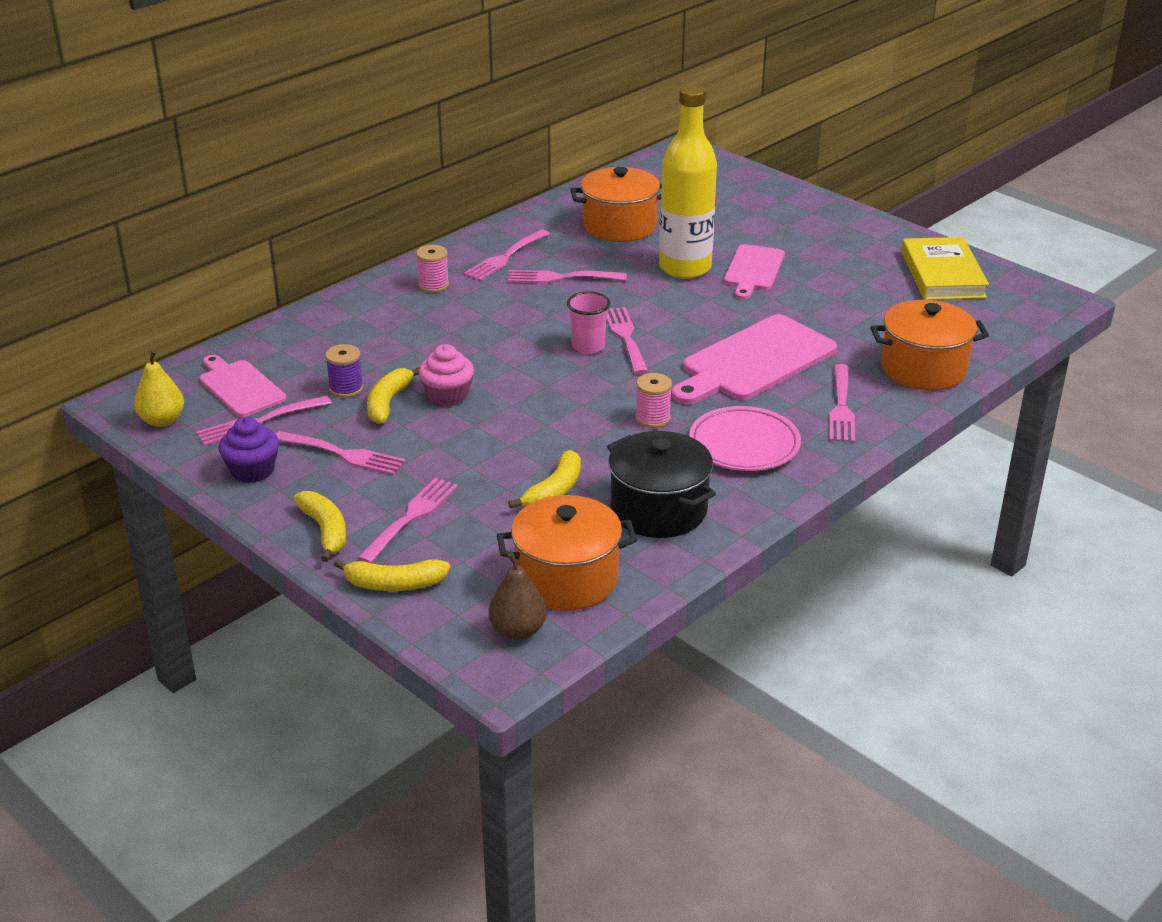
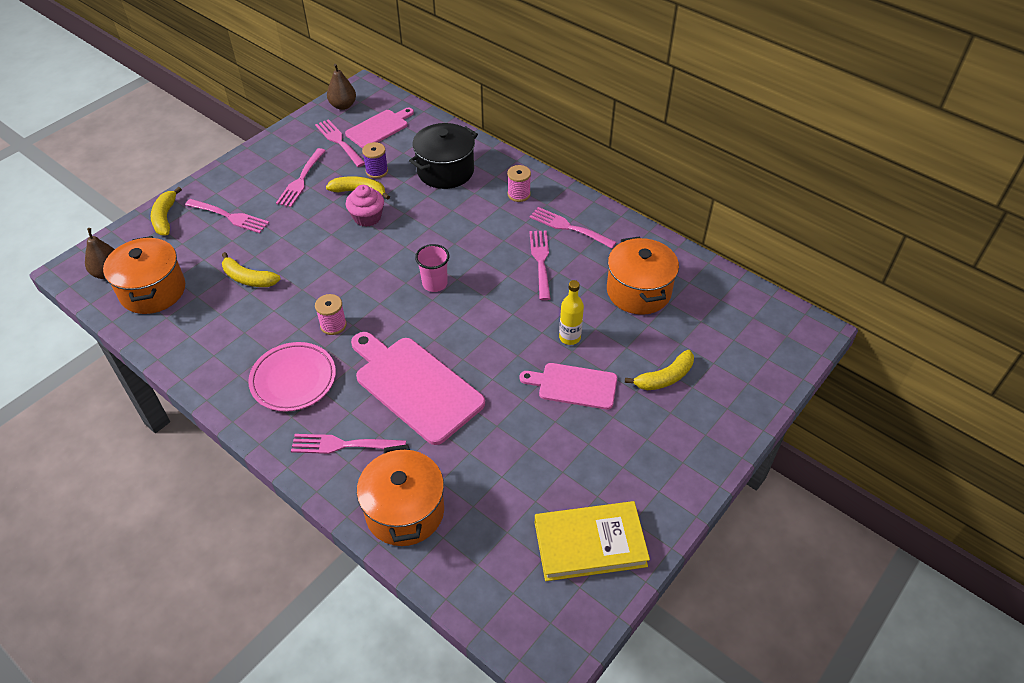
camera: 85 degrees right, 15 degrees up
yellow pear [134,350,184,427] -> brown pear [327,64,356,110]
purple cupcake [219,417,279,483] -> none
yellow banana [293,491,346,562] -> yellow banana moved to [625,350,694,391]
pink fork [607,307,648,374] -> none
black pot [607,431,716,538] -> black pot moved to [409,123,478,189]
yellow bottle [659,85,717,279] -> yellow bottle [559,280,584,345], size x0.47

